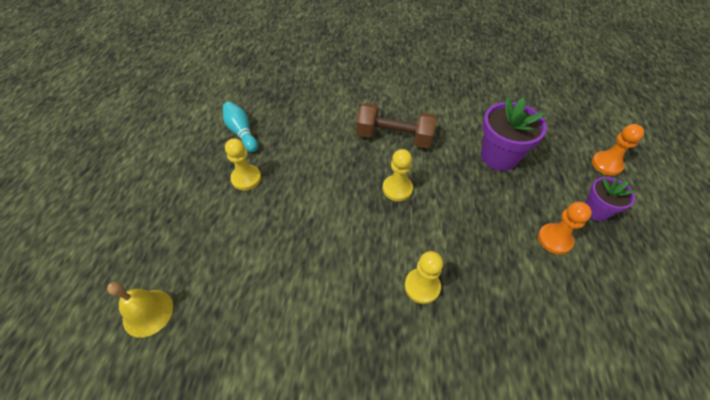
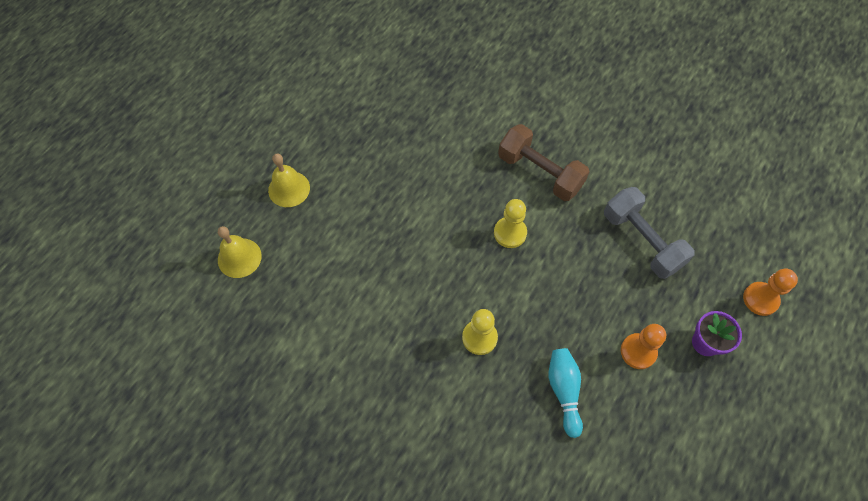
camera: 25 degrees right, 10 degrees up
turquoise bowling pin [223,102,258,152] -> turquoise bowling pin moved to [549,348,583,438]
yellow pawn [225,138,261,190] -> none
purple flower pot [481,97,547,171] -> grey dumbbell [604,187,695,279]
none -> yellow bell [268,154,310,207]

